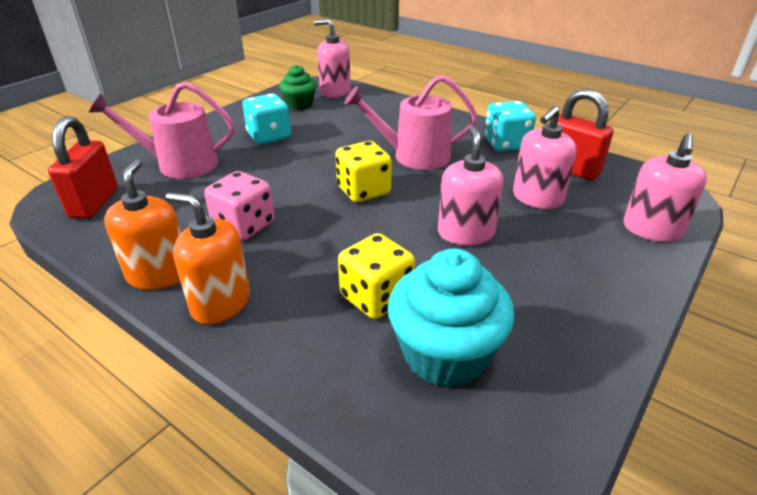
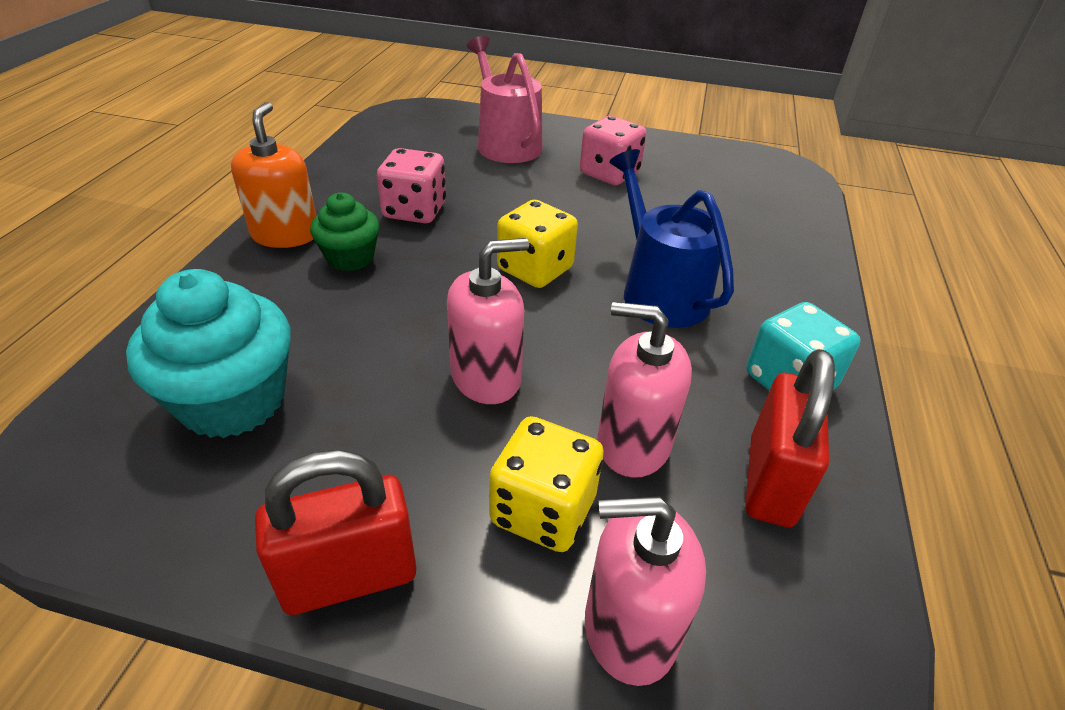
camera: 65 degrees right, 5 degrees up
red padlock [48,116,118,219] -> red padlock moved to [255,449,416,615]
orange soap dispenser [104,159,181,290] -> none
turquoise dice [242,93,291,144] -> pink dice [580,116,647,185]
green cupcake [279,65,316,110] -> green cupcake moved to [310,193,379,271]
pink soap dispenser [314,19,351,98] -> none
yellow dice [338,233,415,319] -> yellow dice moved to [489,416,604,552]
pink watering can [344,75,478,170] -> blue watering can [609,149,734,328]

